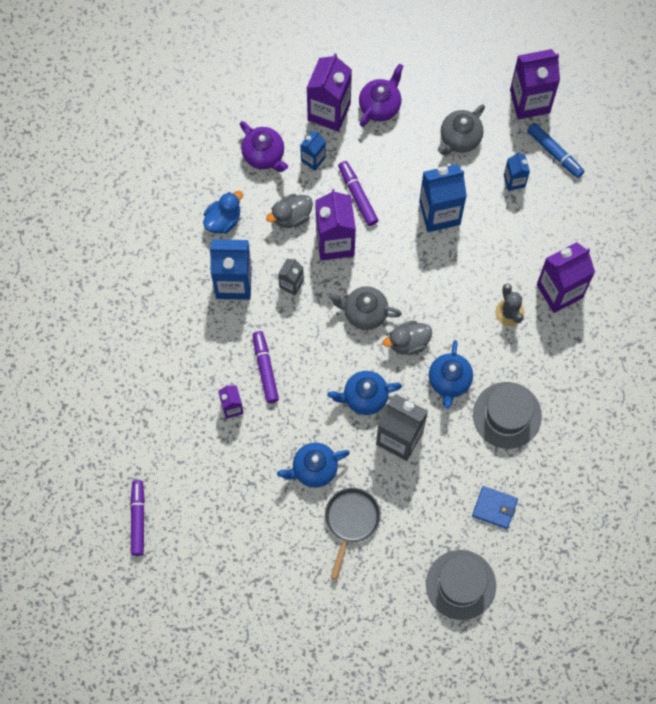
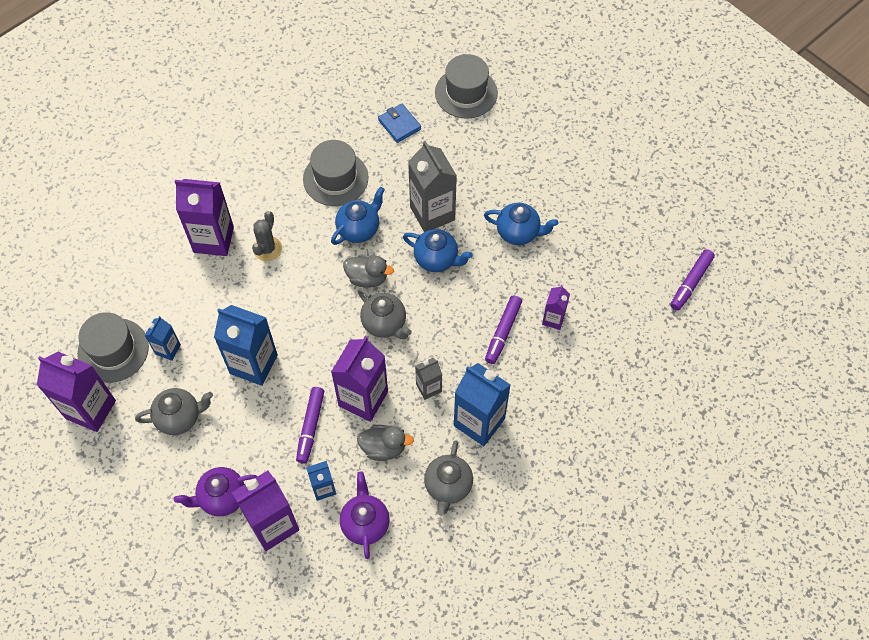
camera: 145 degrees left, 10 degrees down
blue duck [203,191,243,234] -> grey teapot [424,441,473,516]
grey pan [325,488,380,580] -> none
blue marker [527,123,584,178] -> grey hat [77,312,149,383]

